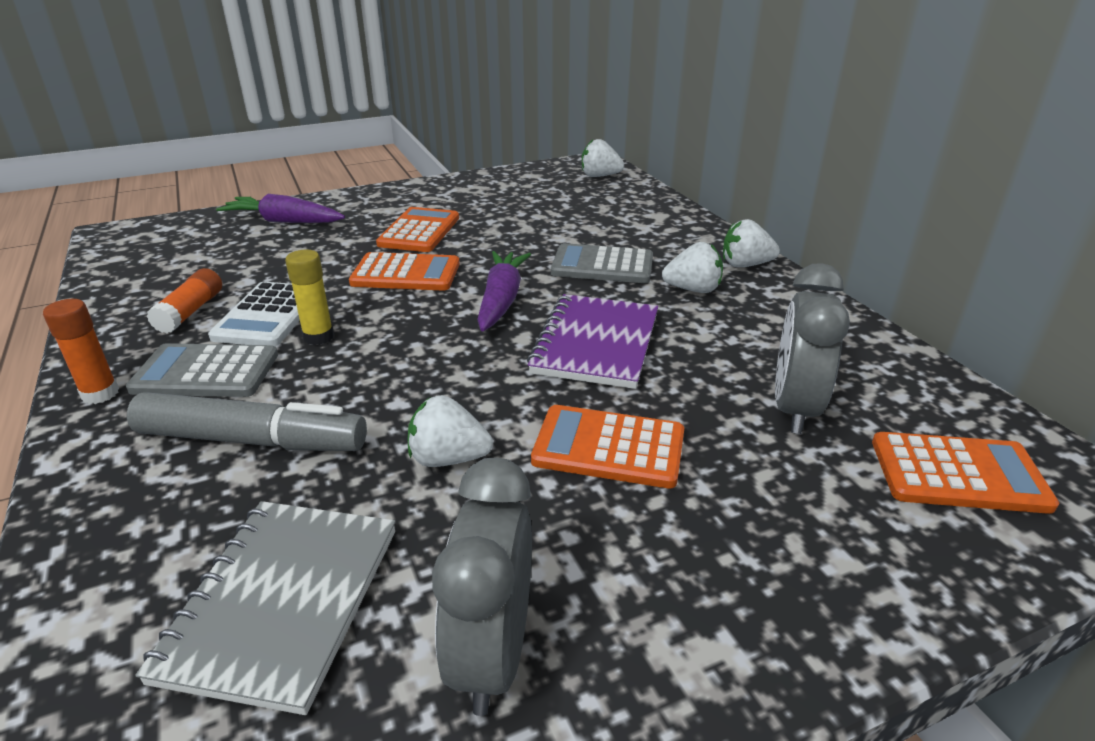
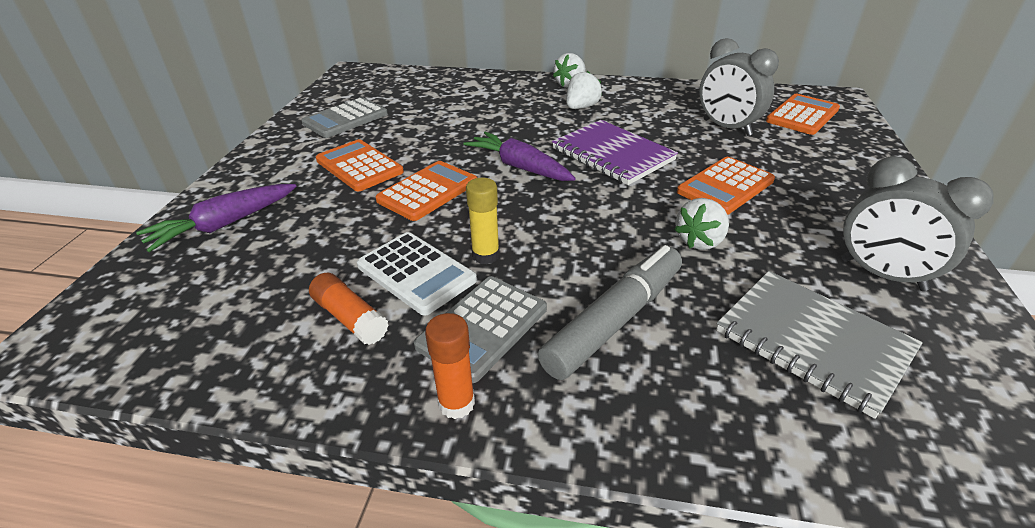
camera: 55 degrees left, 5 degrees up
grey calculator [551,243,653,283] -> grey calculator moved to [301,97,388,138]
white strawberry [582,139,624,177] -> none

